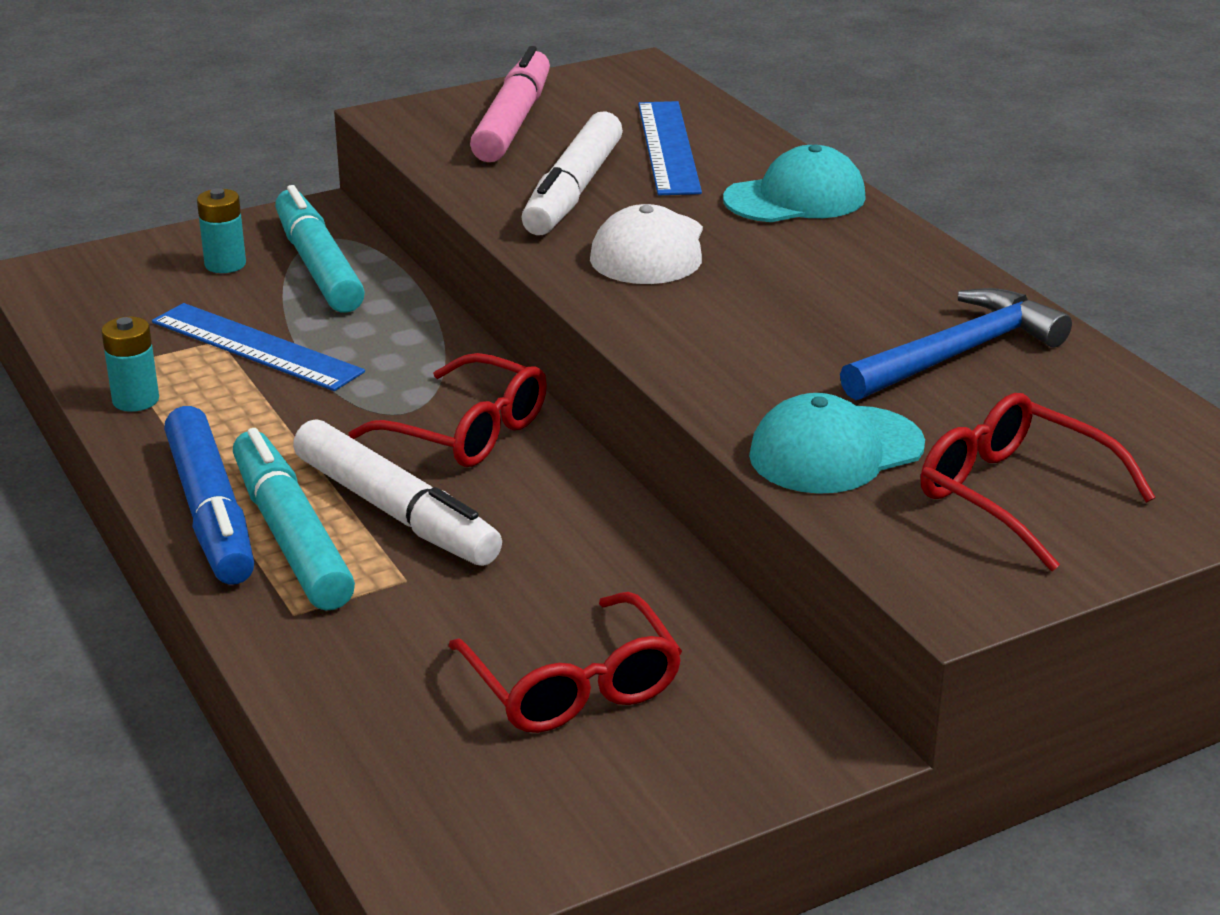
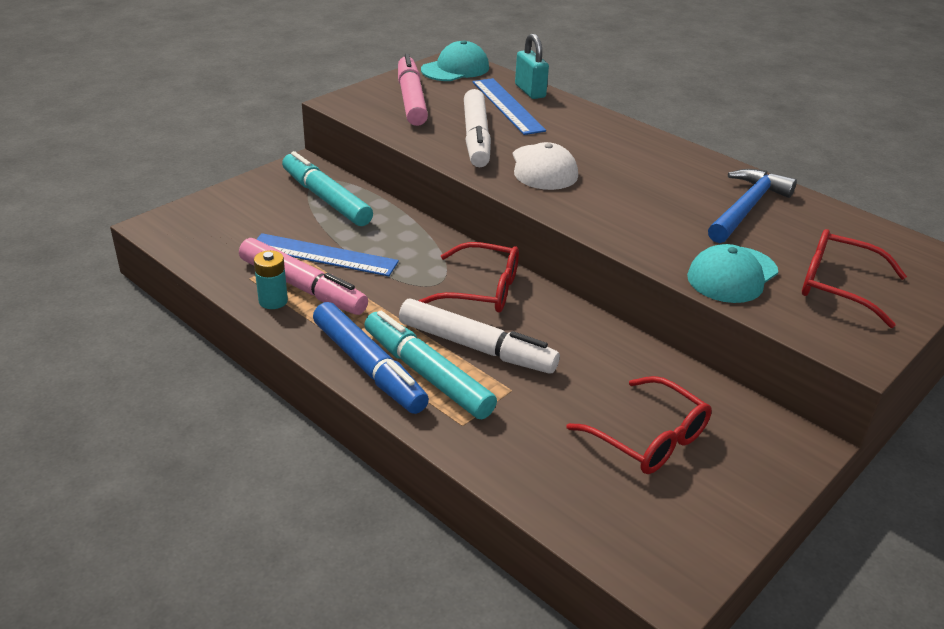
camera: 20 degrees left, 5 degrees up
turquoise battery [197,188,246,273] -> none
turquoise cap [723,145,866,222] -> turquoise cap moved to [421,40,489,81]
none -> pink marker [239,238,368,315]
none -> turquoise padlock [515,34,549,99]

